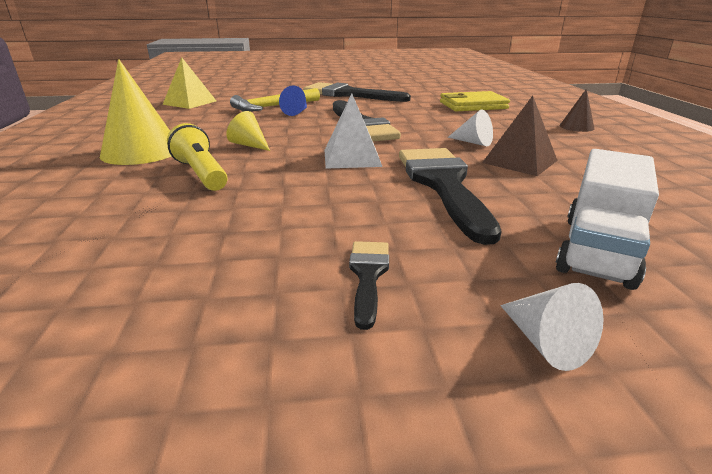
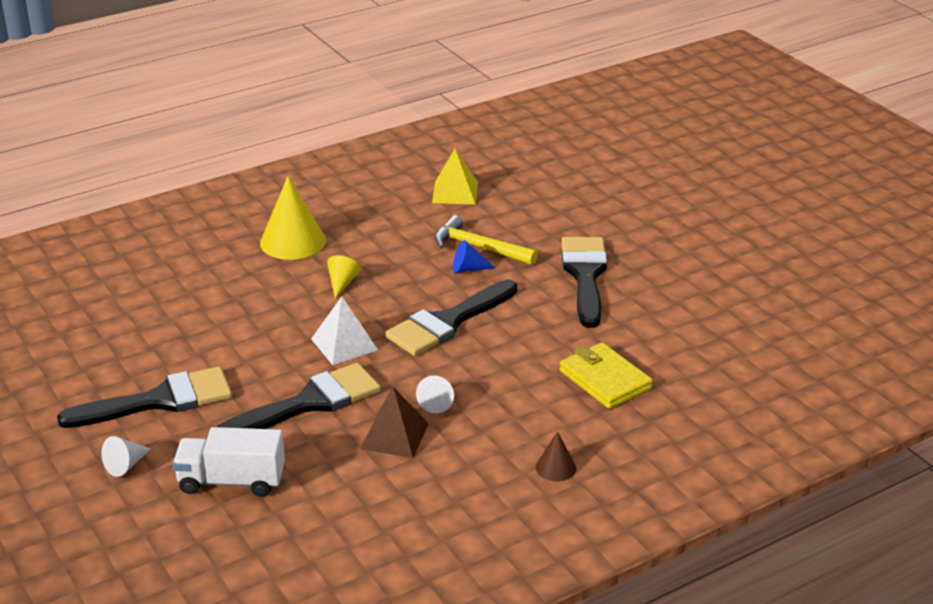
camera: 65 degrees right, 5 degrees up
yellow flashlight [167,123,228,191] -> none
black brush [349,241,389,330] -> black brush [57,366,232,428], size x2.15

